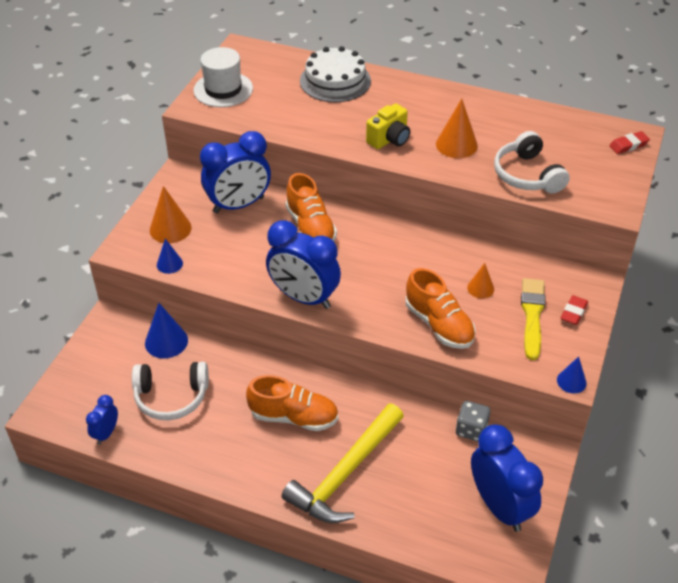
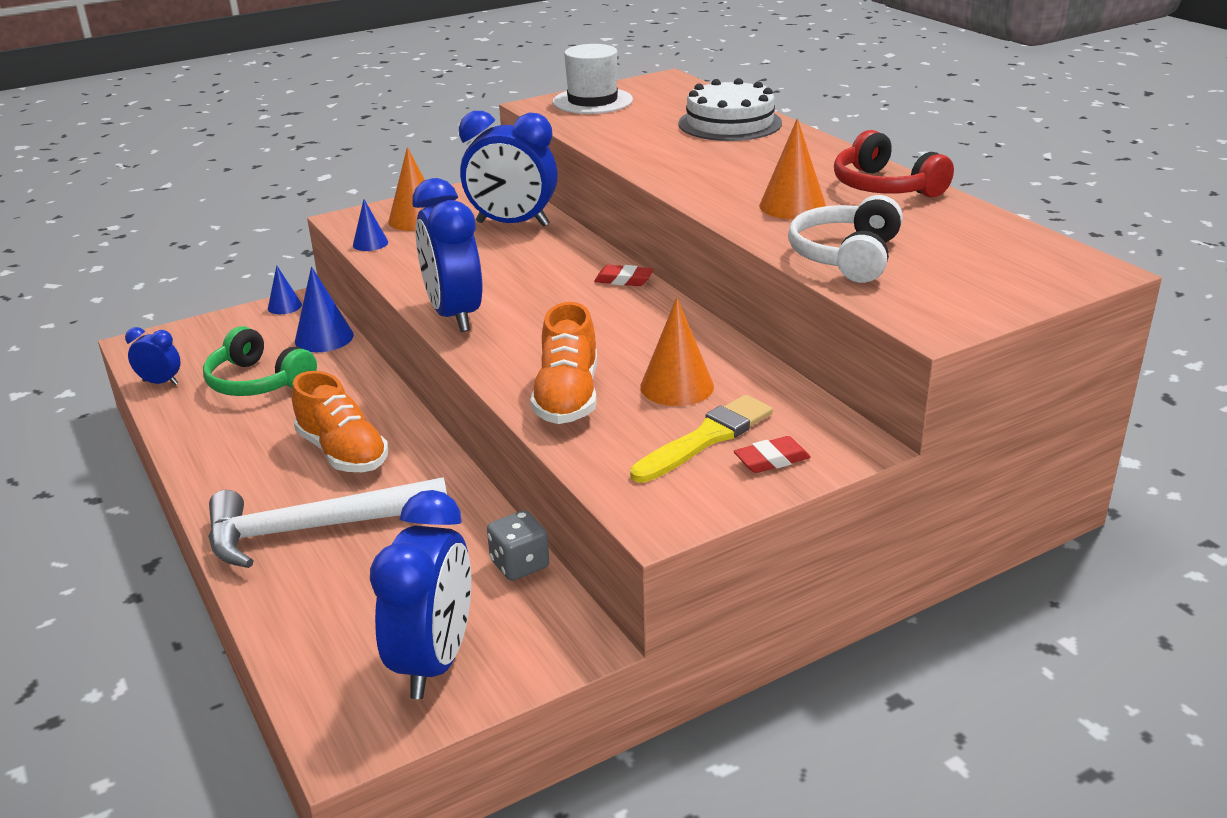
camera: 40 degrees right, 15 degrees down
blue clock [86,395,118,445] -> blue clock turned 45 degrees clockwise [125,327,181,385]
white headphones [132,362,209,420] -> green headphones [203,326,317,396]
yellow hammer [282,403,404,523] -> white hammer [208,477,447,568]
orange shoe [285,173,337,241] -> none
yellow camera [366,103,410,149] -> none
orange cone [467,263,494,298] -> orange cone [640,297,714,406], size x1.64
blue cone [557,357,587,393] -> blue cone moved to [268,266,302,314]
red eraser [609,131,650,154] -> red eraser moved to [594,265,654,286]
none -> red headphones [834,130,954,197]

